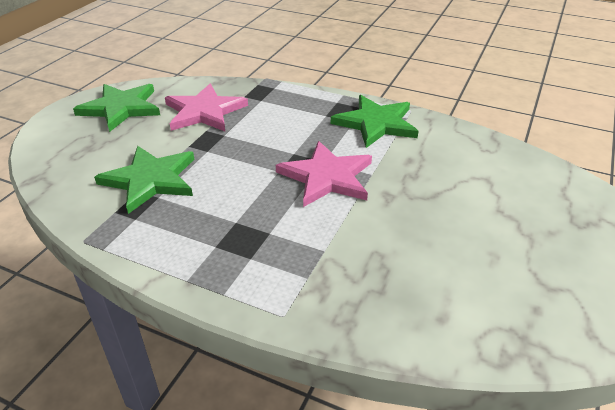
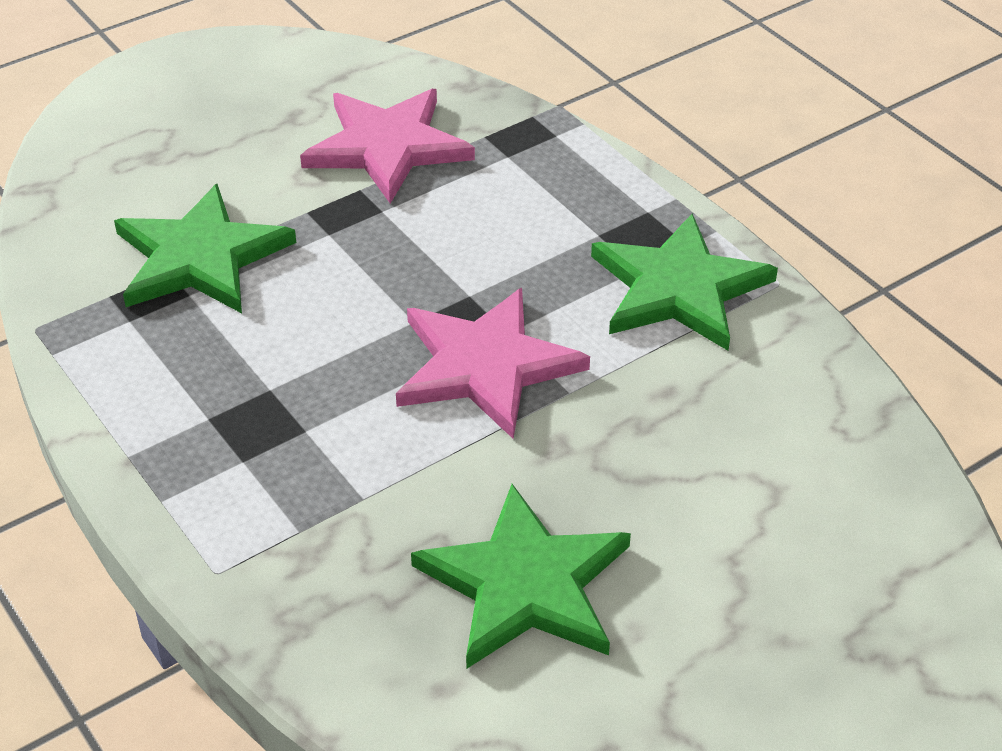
camera: 30 degrees right, 5 degrees up
green star [73,84,160,132] -> green star moved to [411,484,631,668]

